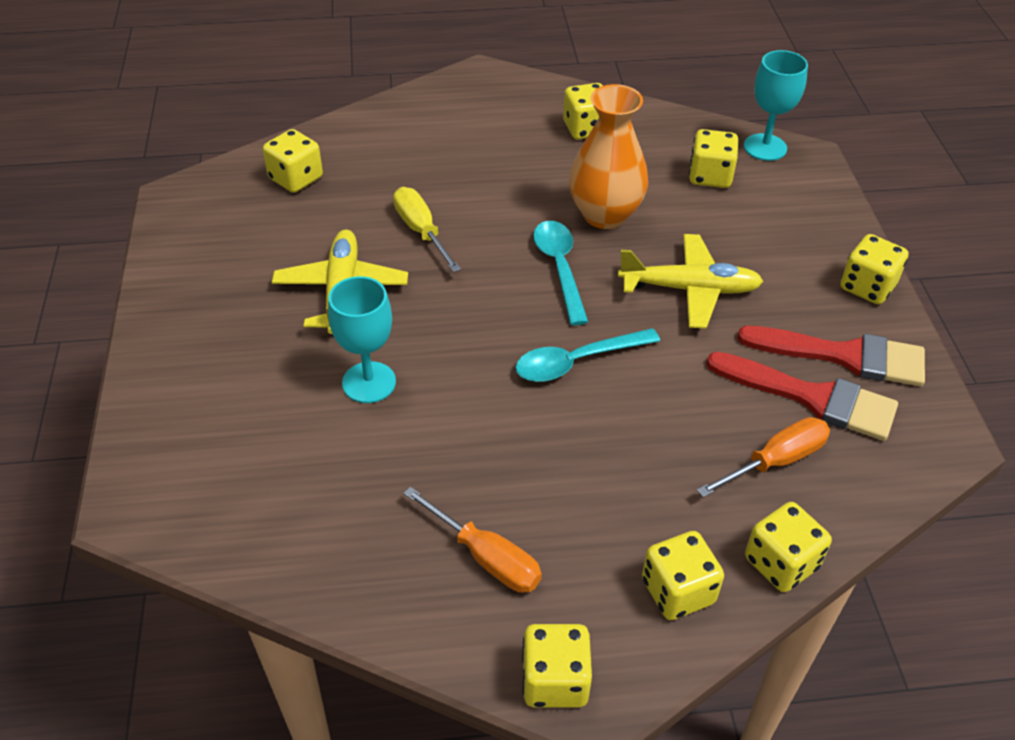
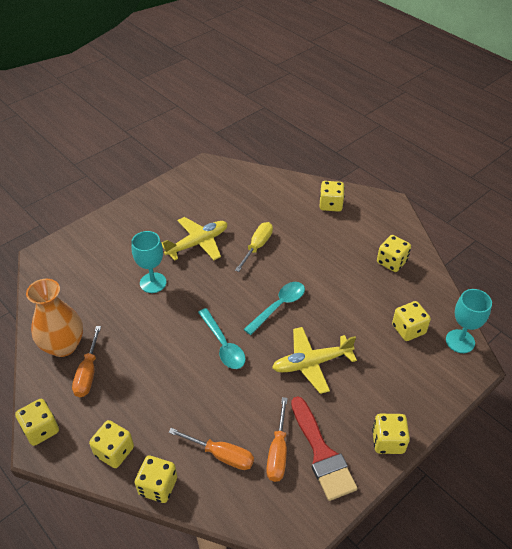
camera: 55 degrees right, 0 degrees up
yellow dice [263,129,323,193] -> yellow dice moved to [319,181,345,212]
turquoise spoon [515,328,660,382] -> turquoise spoon turned 150 degrees counterclockwise [198,308,246,369]
orange vase [569,84,648,229] -> orange vase moved to [26,279,83,357]
yellow plane [618,234,764,329] -> yellow plane turned 105 degrees clockwise [272,327,357,394]
red brush [706,352,898,441] -> orange screwdriver [266,397,288,482]

